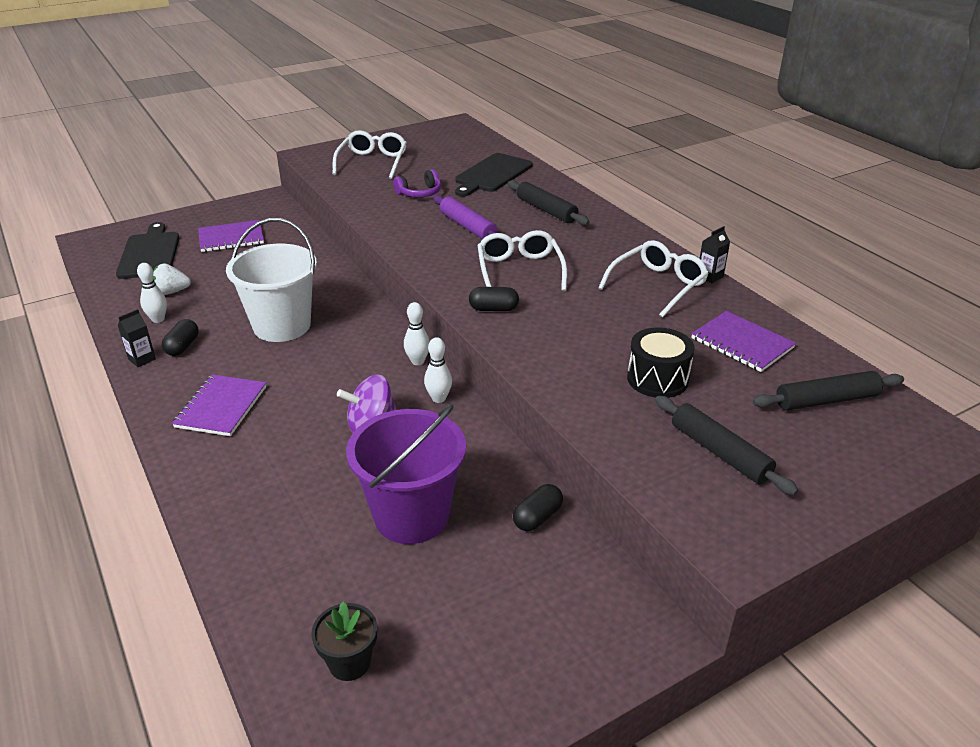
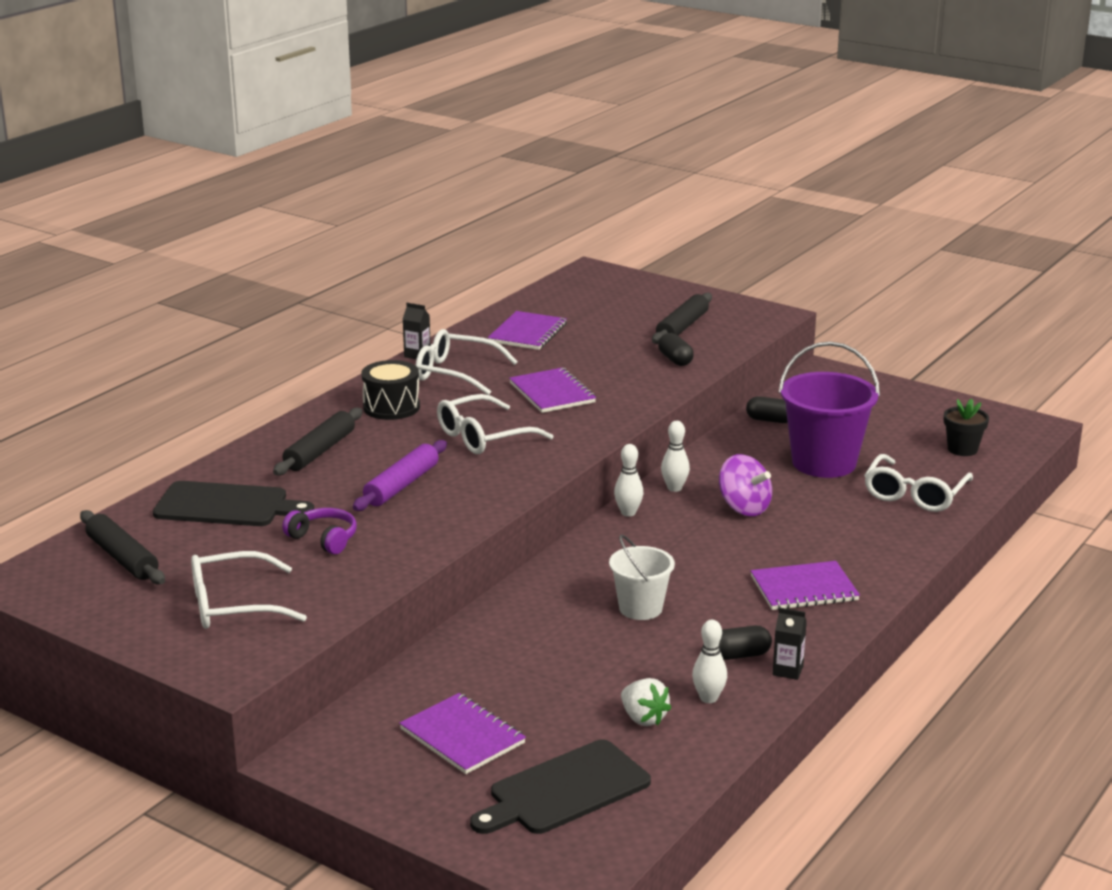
camera: 115 degrees left, 10 degrees down
white bucket [226,218,317,342] -> white bucket [609,535,675,620], size x0.59
black capsule [469,287,519,311] -> black capsule moved to [658,333,694,366]
black drum [627,327,695,398] -> black drum moved to [361,360,420,420]
black rolling pin [753,371,904,411] -> black rolling pin moved to [80,510,165,584]
none -> purple notebook [509,368,596,413]
none -> white glasses [864,454,973,512]

